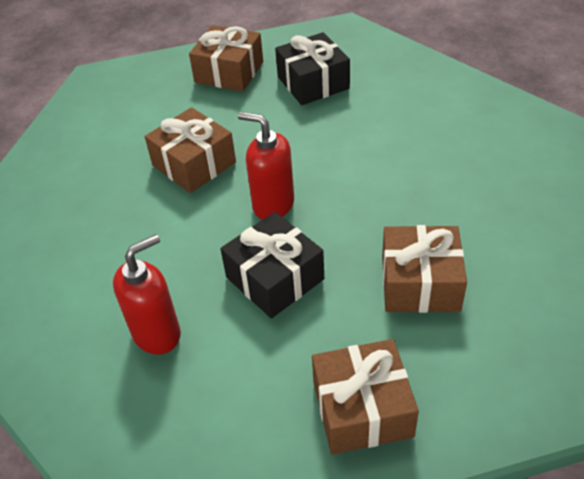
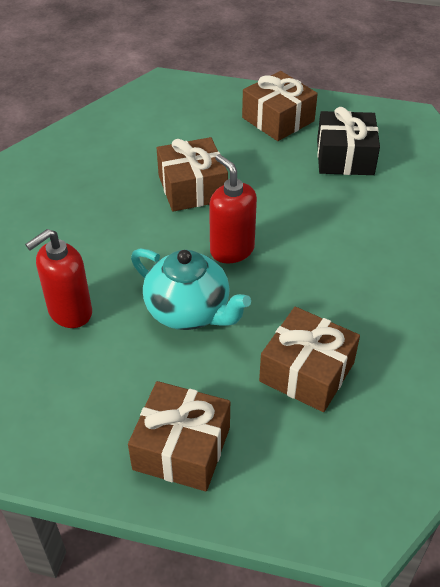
camera: 25 degrees right, 0 degrees up
red soap dispenser [113,234,181,355] -> red soap dispenser turned 150 degrees clockwise [25,229,92,328]
black gift [220,212,324,318] -> turquoise teapot [131,248,251,330]

